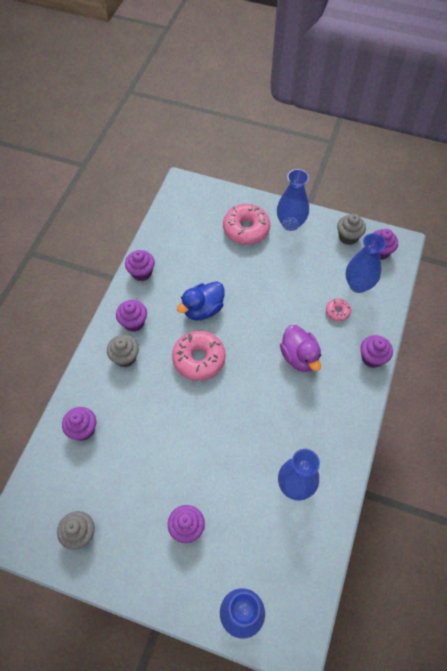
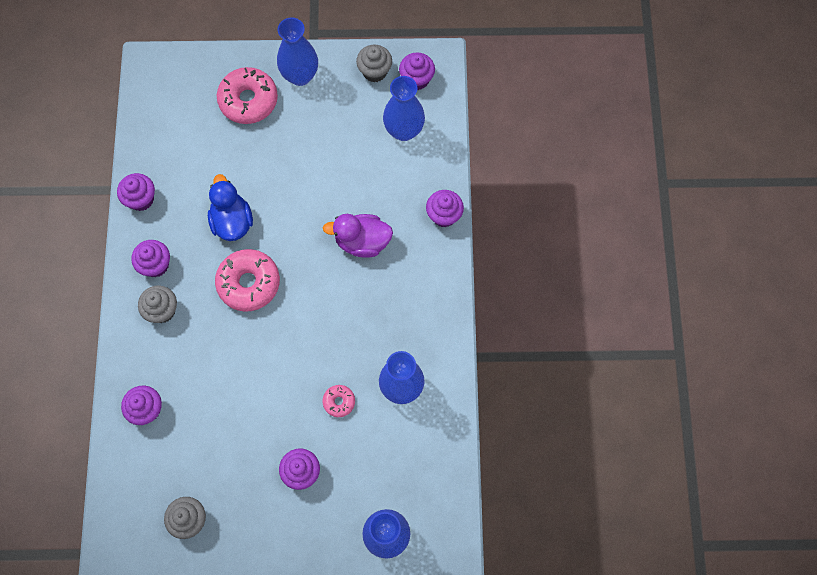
camera: 20 degrees left, 10 degrees up
blue duck [177,282,224,320] -> blue duck turned 135 degrees clockwise [208,174,253,241]
purple duck [280,325,321,372] -> purple duck turned 135 degrees clockwise [323,214,393,258]
pink donut [326,298,351,321] -> pink donut moved to [322,385,355,417]

